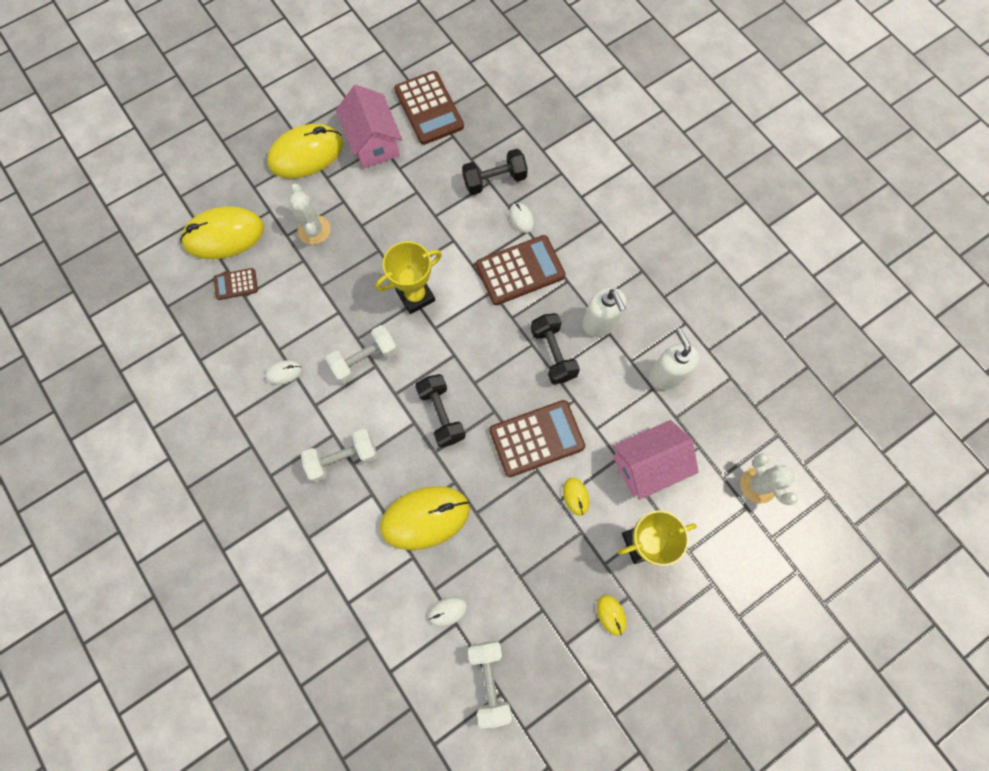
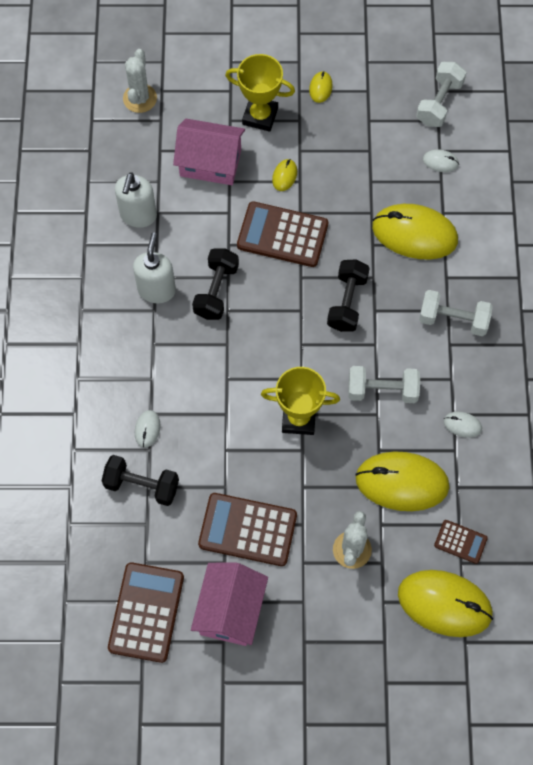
camera: 145 degrees left, 5 degrees down
yellow mouse [267,124,343,178] -> yellow mouse moved to [355,451,449,511]
brown calculator [476,235,565,305] -> brown calculator moved to [198,493,297,566]

